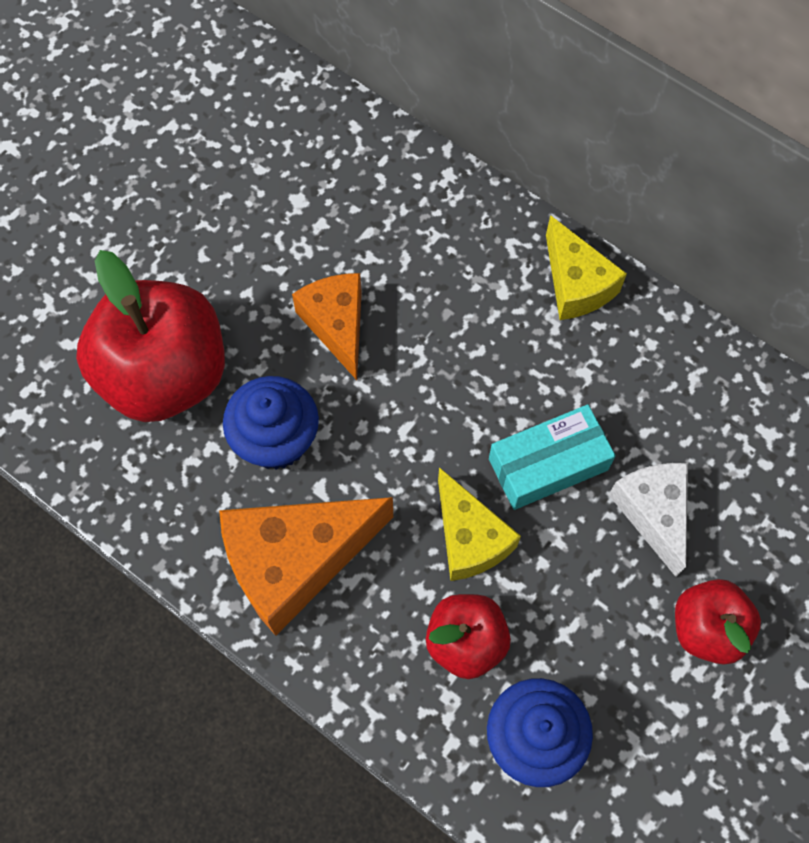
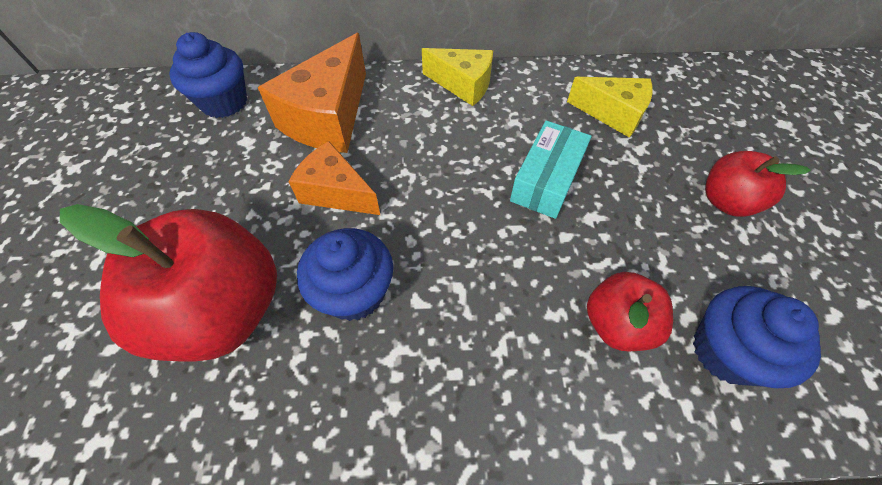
camera: 40 degrees left, 10 degrees down
orange cheese [219,497,393,636] -> orange cheese moved to [258,33,366,153]
yellow cheese [438,467,521,581] -> yellow cheese moved to [567,77,653,138]
white cheese [609,463,688,577] -> none
none -> blue cupcake [169,32,247,118]

